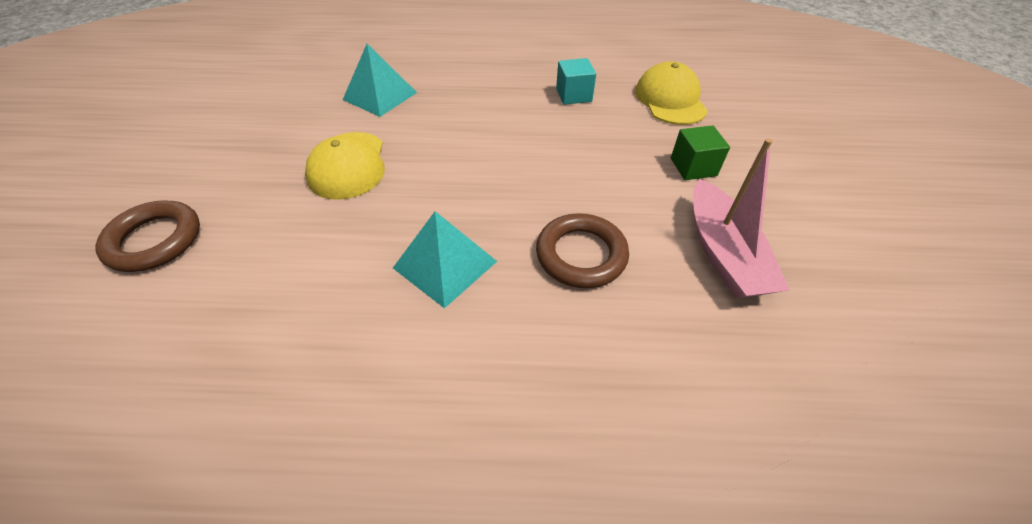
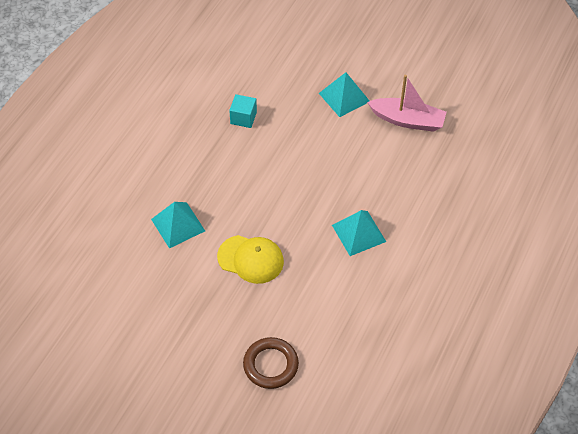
camera: 65 degrees left, 5 degrees up
brown ring [536,213,629,288] -> none
yellow cap [635,61,708,125] -> none
green cube [671,125,730,180] -> turquoise pyramid [319,72,369,117]

